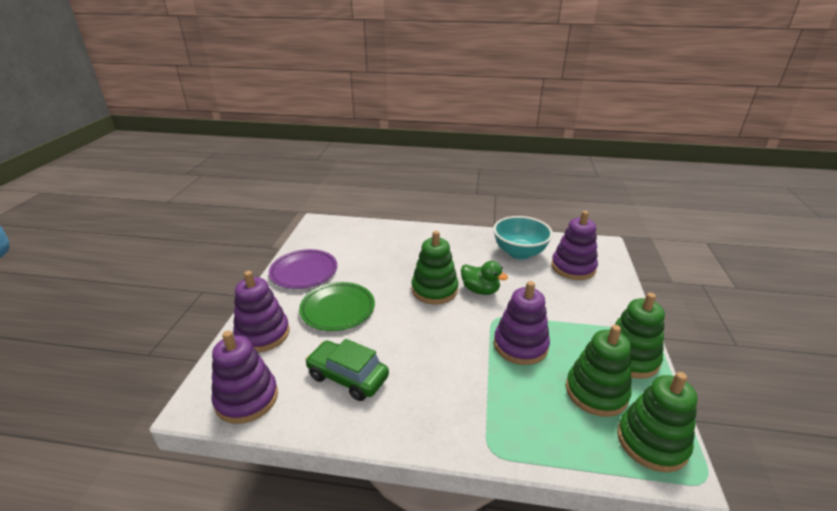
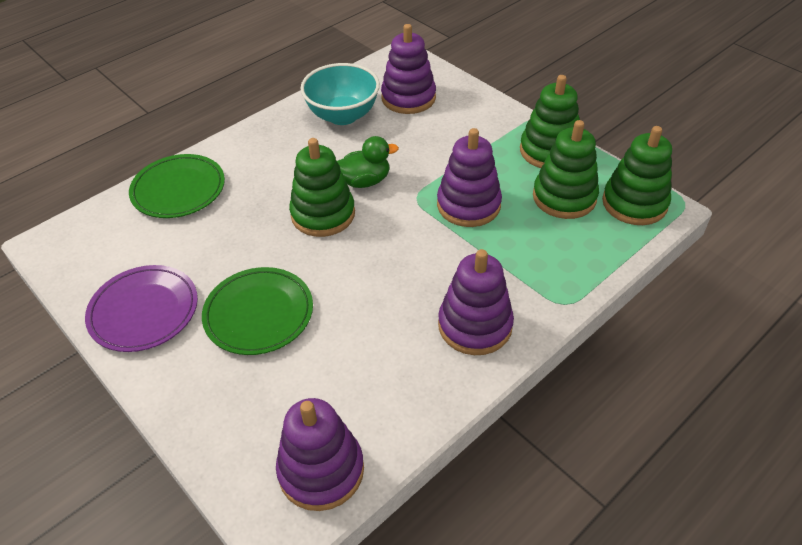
camera: 50 degrees left, 15 degrees up
purple stacking toy [233,271,290,352] -> purple stacking toy moved to [438,249,514,355]
green car [305,339,389,401] -> none
none -> green plate [129,154,225,218]

